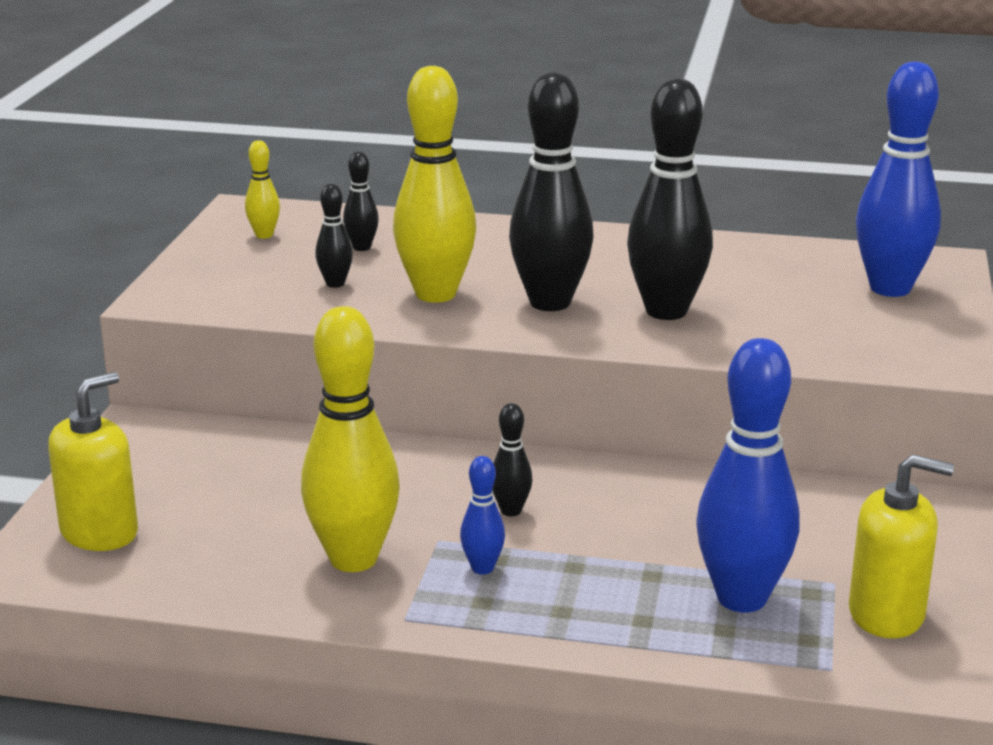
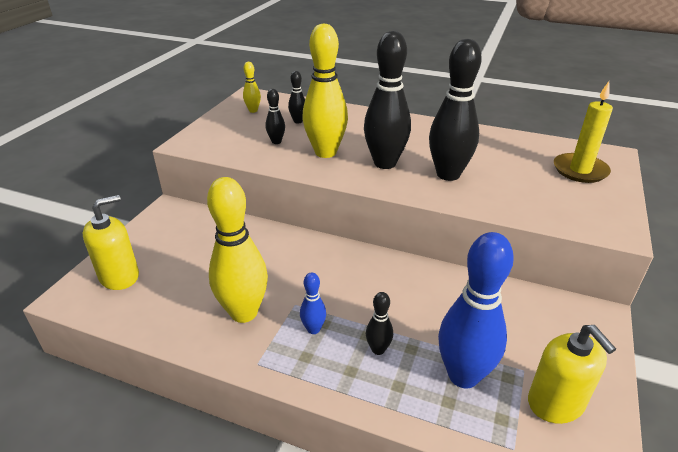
camera: 10 degrees right, 10 degrees up
black bowling pin [492,403,532,516] -> black bowling pin moved to [366,292,393,355]
yellow soap dispenser [849,454,954,638] -> yellow soap dispenser turned 45 degrees clockwise [528,325,616,424]
blue bowling pin [856,61,941,297] -> yellow candle [554,81,613,183]

